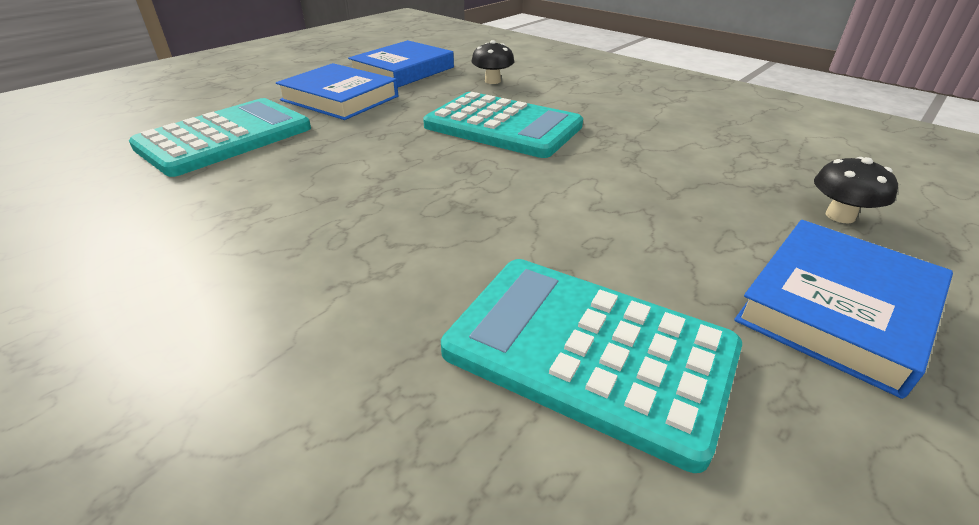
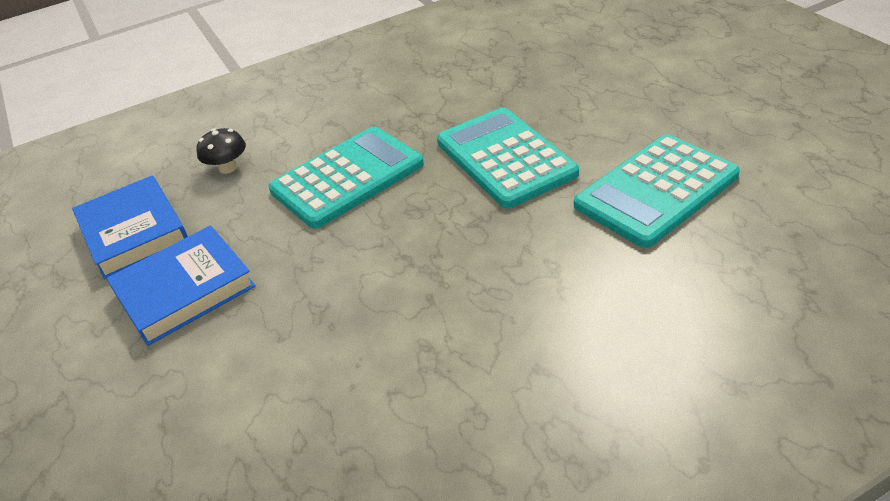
camera: 65 degrees left, 5 degrees up
turquoise calculator [129,98,311,177] -> turquoise calculator moved to [437,107,579,208]
blue book [734,220,953,399] -> none
black mushroom [814,157,898,223] -> none

